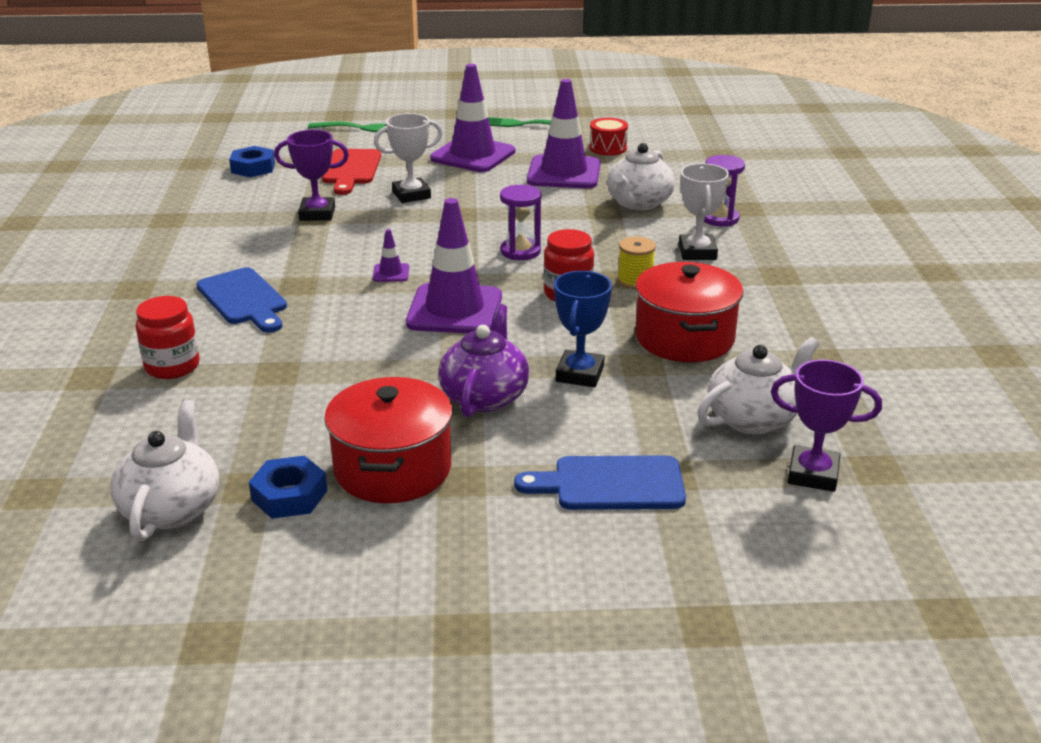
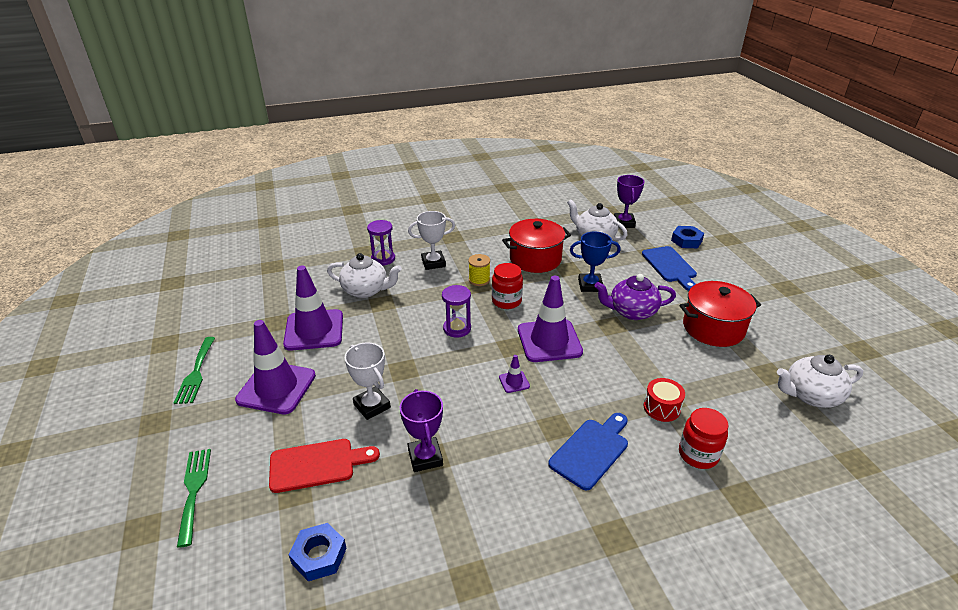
camera: 105 degrees left, 5 degrees up
blue nut [249,456,328,519] -> blue nut moved to [671,226,704,248]
red drum [589,118,628,156] -> red drum moved to [644,378,685,422]

